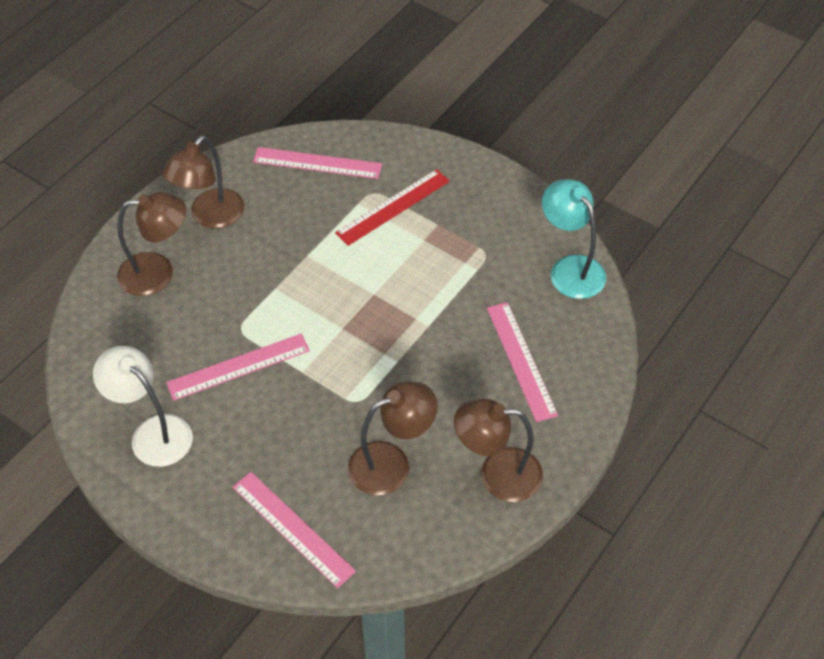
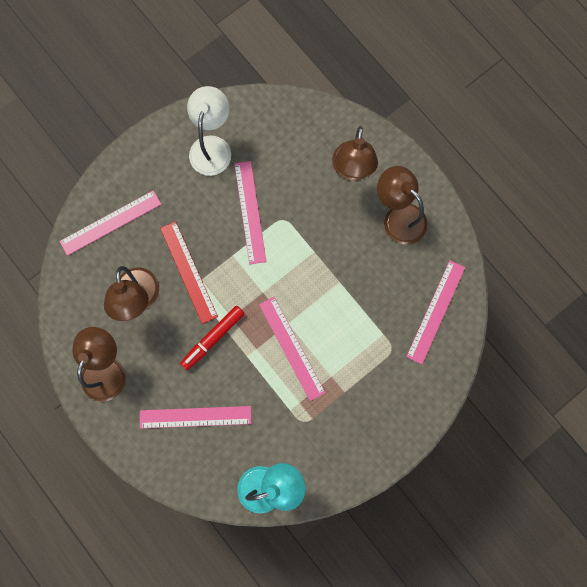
camera: 105 degrees right, 25 degrees up
white lamp [93,346,193,467] -> white lamp turned 45 degrees counterclockwise [187,86,231,176]
red ruler [335,169,450,246] -> red ruler moved to [160,221,218,324]
none -> red marker [180,306,245,370]
none -> pink ruler [259,297,326,401]

